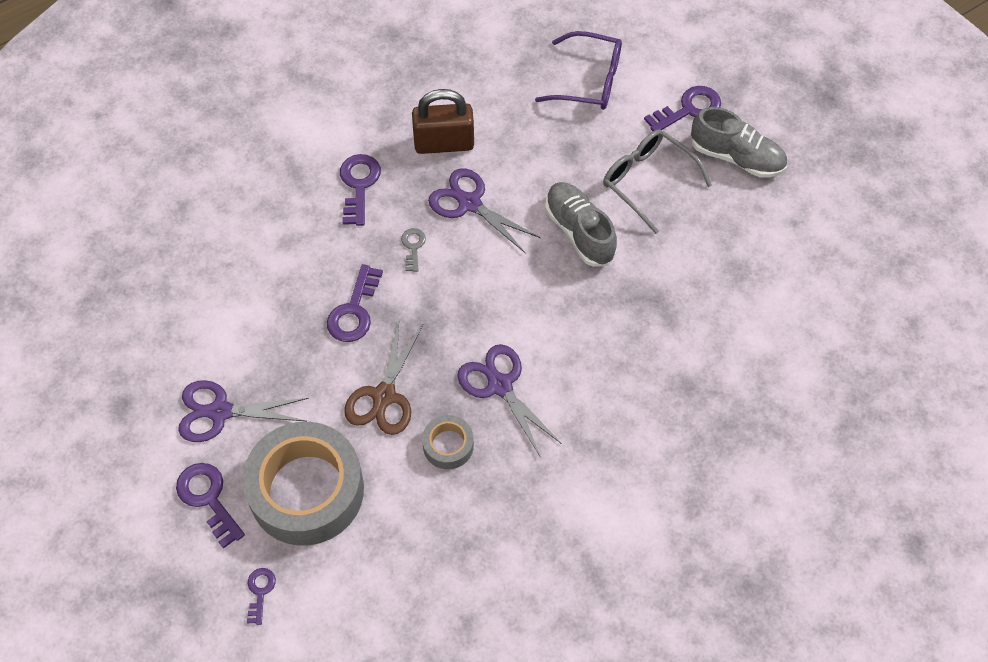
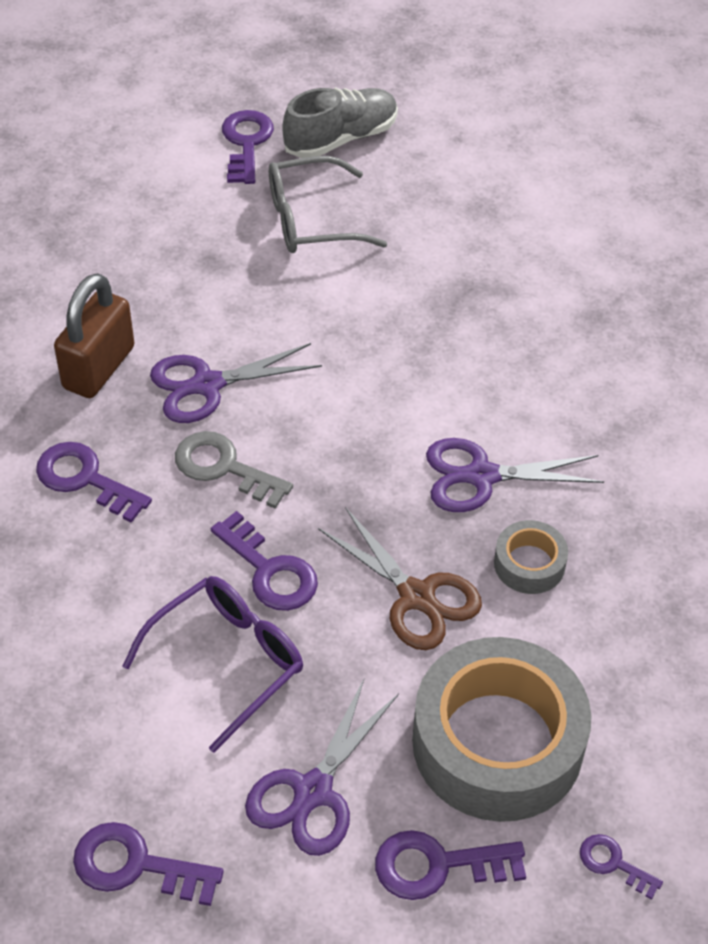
camera: 60 degrees left, 10 degrees down
grey key [401,228,426,272] -> grey key [175,431,293,509], size x1.72
purple glasses [535,31,622,110] -> purple glasses moved to [122,576,303,753]
grey shoe [545,182,617,267] -> none
none -> purple key [73,822,224,906]

